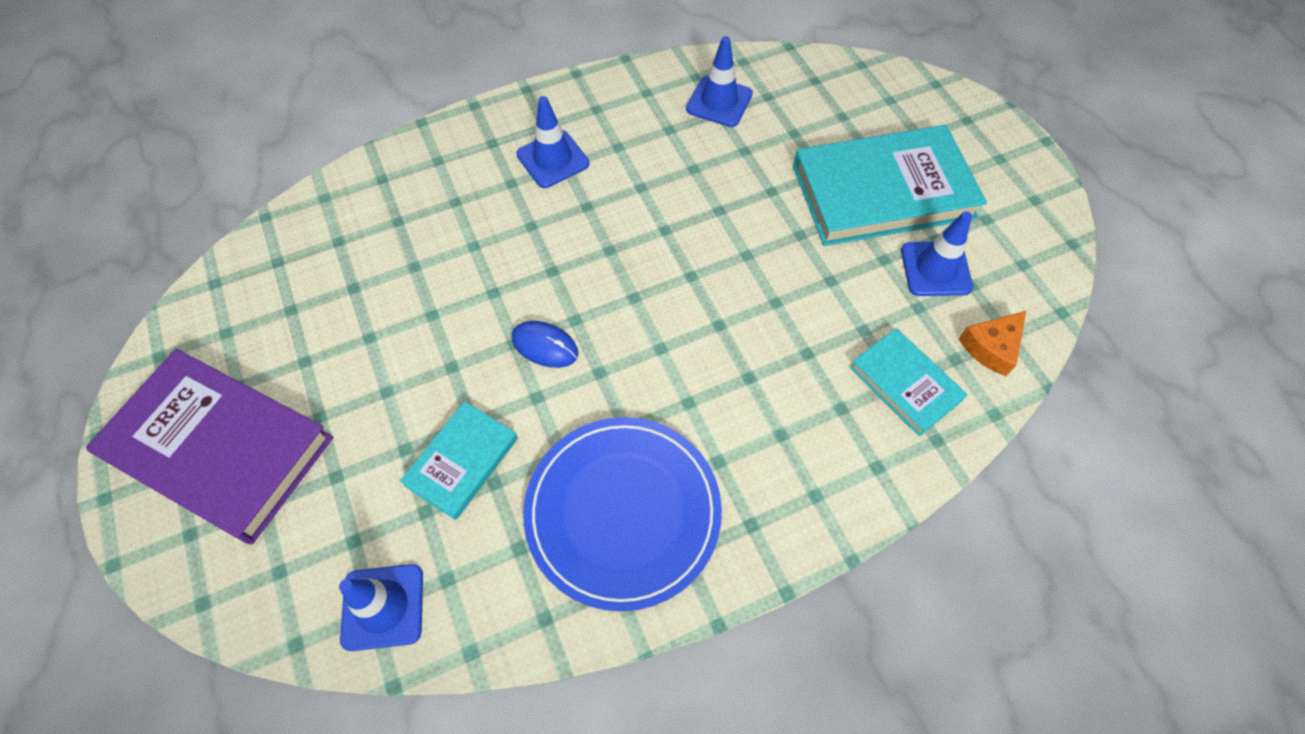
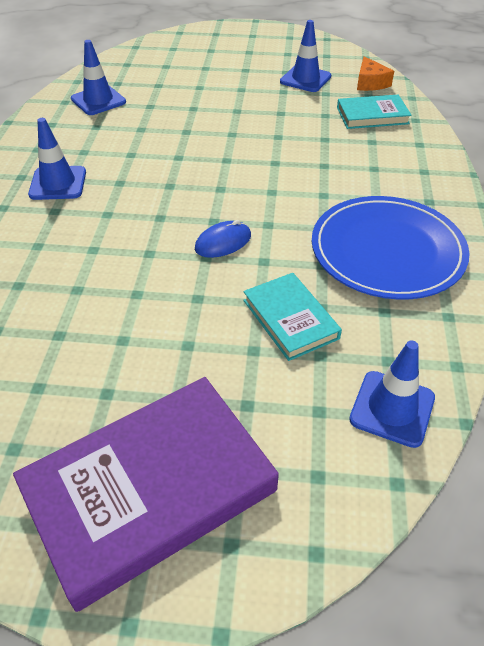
camera: 60 degrees left, 15 degrees down
turquoise book [793,125,987,246] -> none

